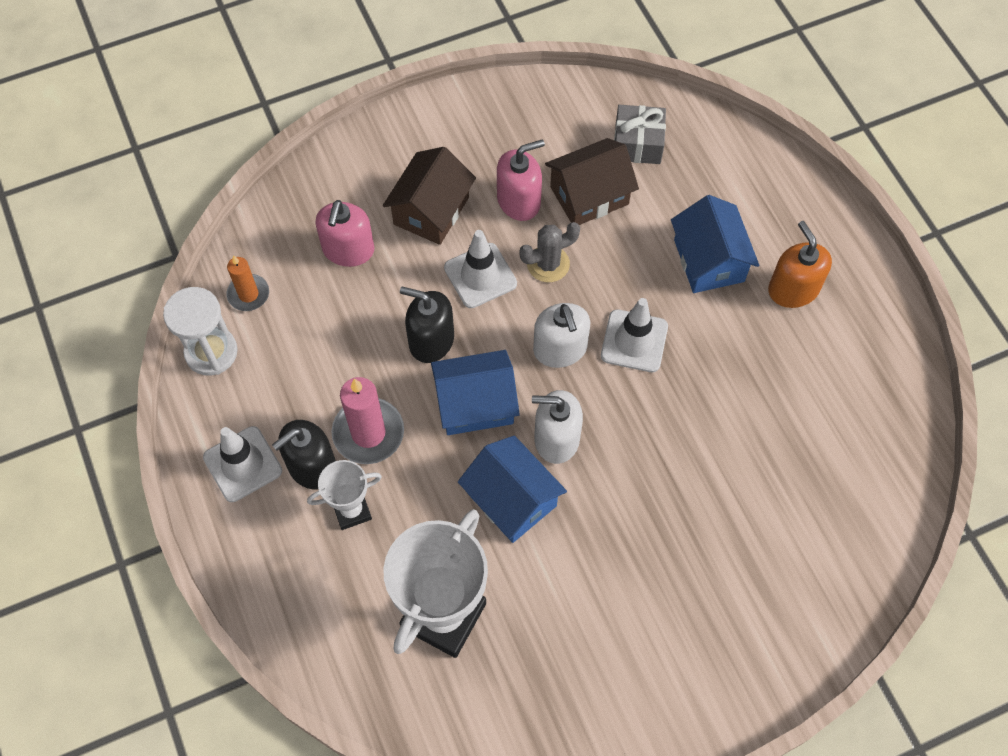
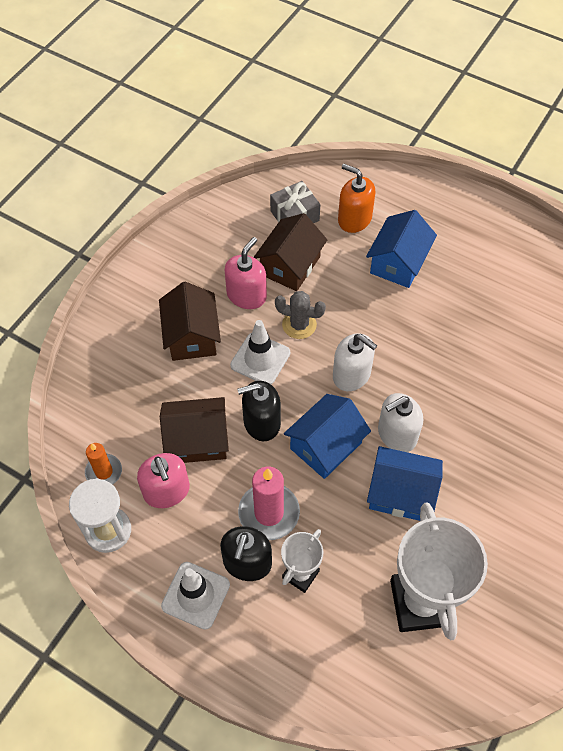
camera: 35 degrees left, 5 degrees down
pink soap dispenser [316,200,374,267] -> pink soap dispenser moved to [137,453,190,508]
grey cactus [519,222,580,282] -> grey cactus turned 75 degrees clockwise [275,291,326,339]
white traffic cone [601,298,668,372] -> none
blue house [671,195,759,293] -> blue house turned 75 degrees clockwise [366,210,437,288]
orange soap dispenser [768,221,832,308] -> orange soap dispenser moved to [338,164,375,233]
none -> brown house [160,397,229,463]

